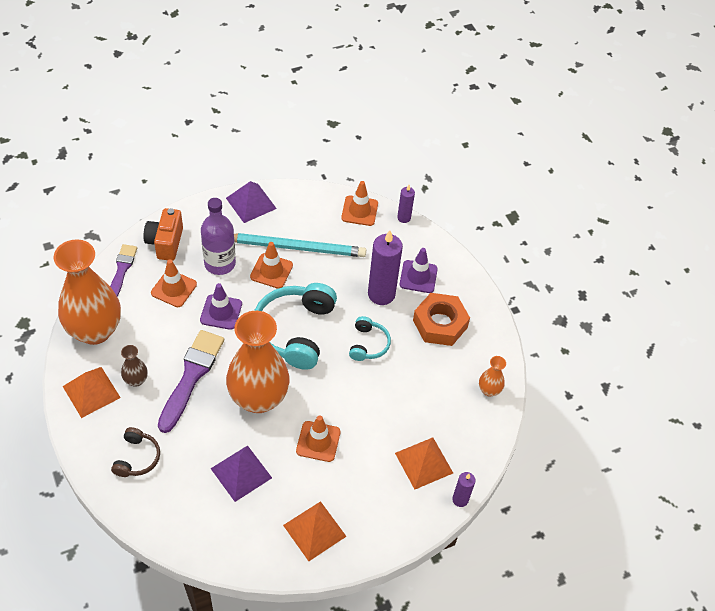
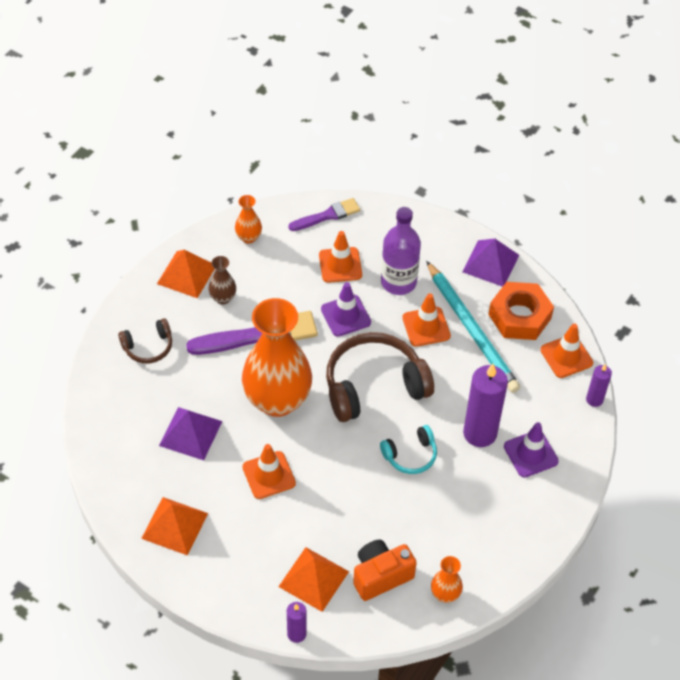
camera: 60 degrees right, 0 degrees up
orange vase [54,239,121,345] -> orange vase [235,195,262,244], size x0.42
orange camera [143,208,183,261] -> orange camera moved to [353,540,417,601]
turquoise headphones [254,283,337,370] -> brown headphones [326,332,434,422]
orange nut [413,293,470,346] -> orange nut moved to [488,282,554,340]

